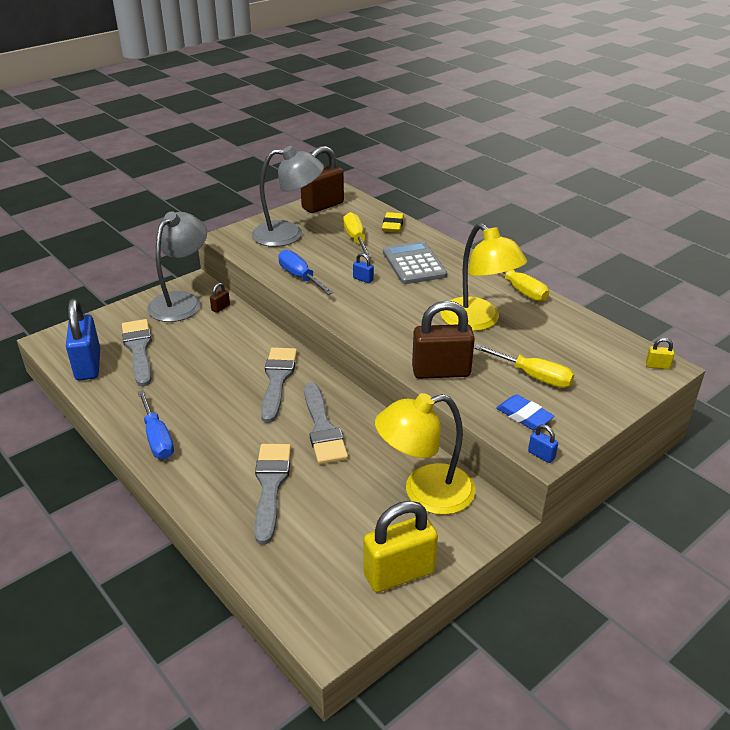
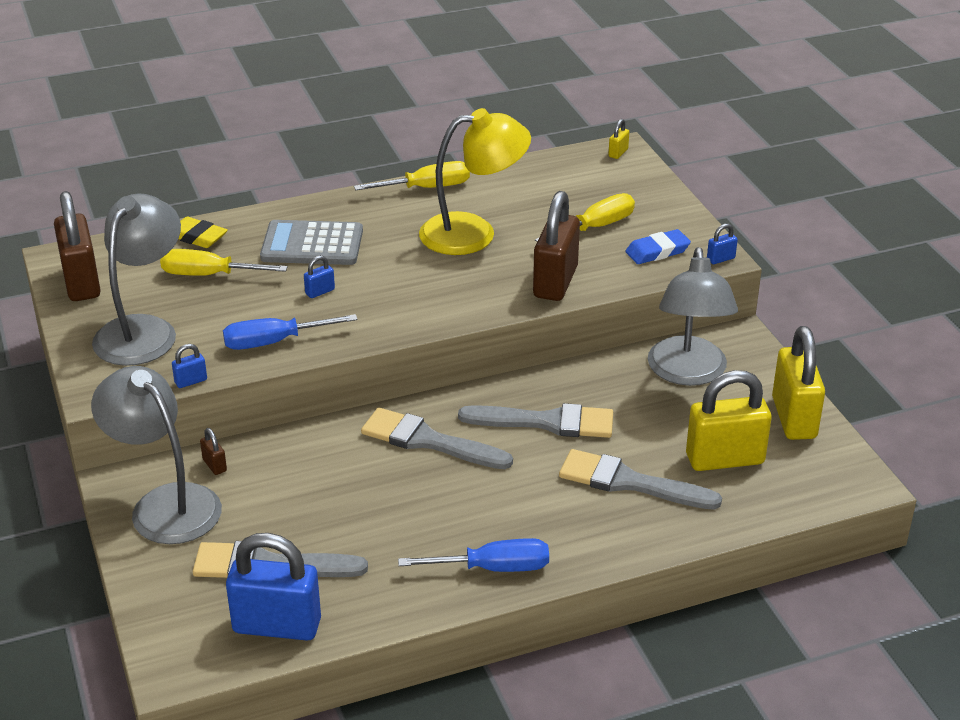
camera: 70 degrees left, 0 degrees up
yellow lamp [375,393,476,515] -> grey lamp [648,247,738,386]
none -> blue padlock [172,344,207,388]
none -> yellow padlock [686,370,772,471]

